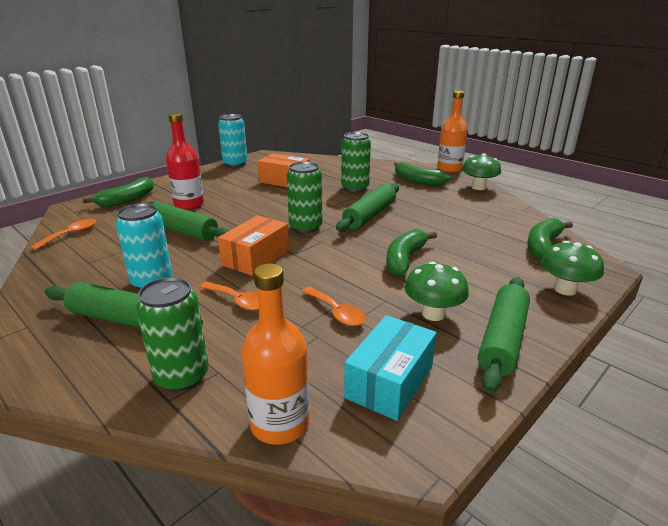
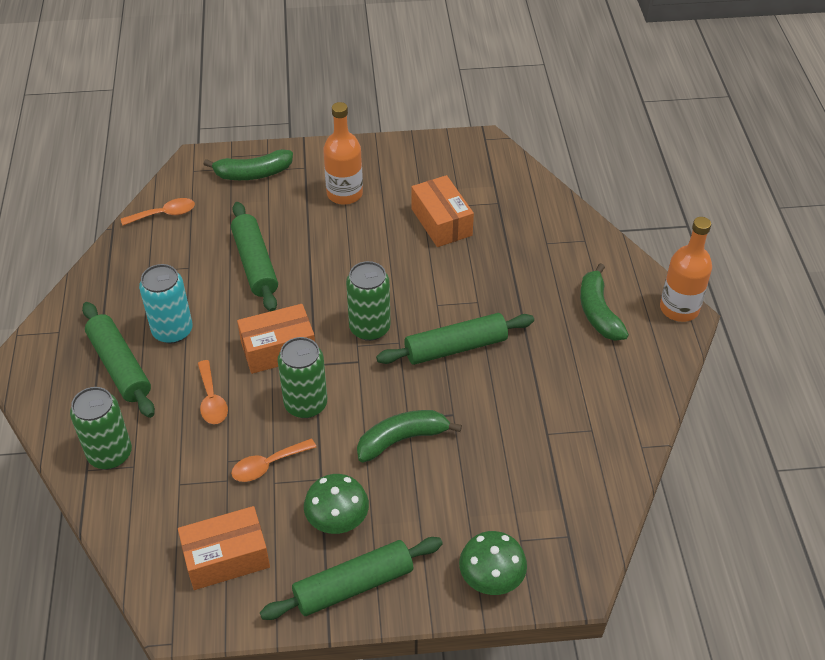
camera: 40 degrees right, 20 degrees up
red bottle [166,113,204,210] -> none
turquoise can [218,114,247,167] -> none
orange bottle [241,263,309,445] -> orange bottle moved to [323,102,363,205]
orange spoon [302,287,366,326] -> orange spoon turned 60 degrees clockwise [231,438,316,482]
green can [341,132,371,192] -> green can moved to [278,337,327,418]
turquoise box [344,315,437,421] -> orange box [178,506,270,590]
green mushroom [462,153,501,190] -> none
green banana [527,218,573,260] -> none

